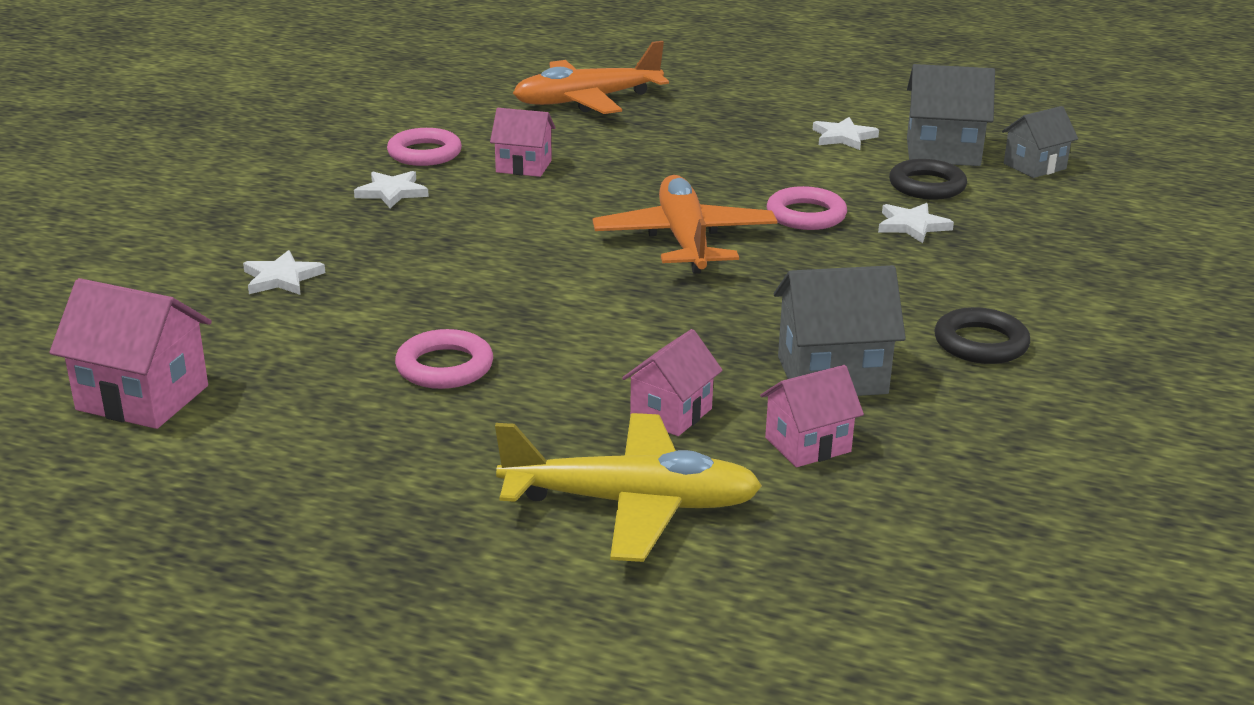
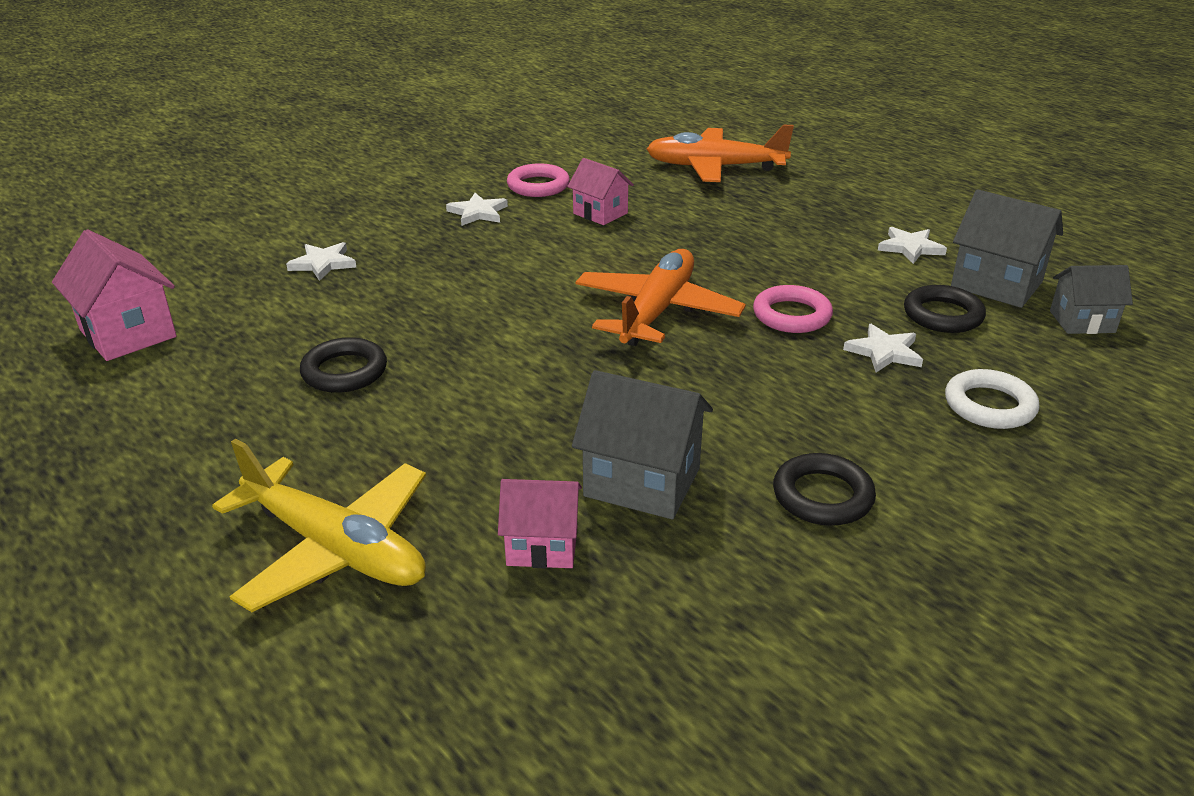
camera: 30 degrees right, 5 degrees up
pink ring [395,329,493,389] -> black ring [300,337,387,393]
pink house [622,329,723,436] -> none
none -> white ring [945,369,1039,429]

